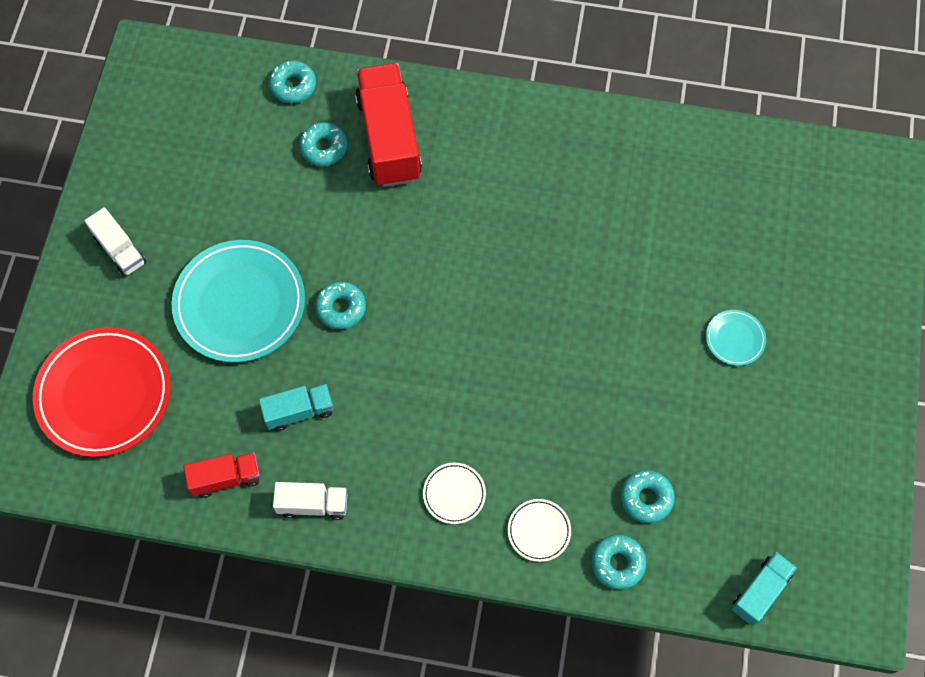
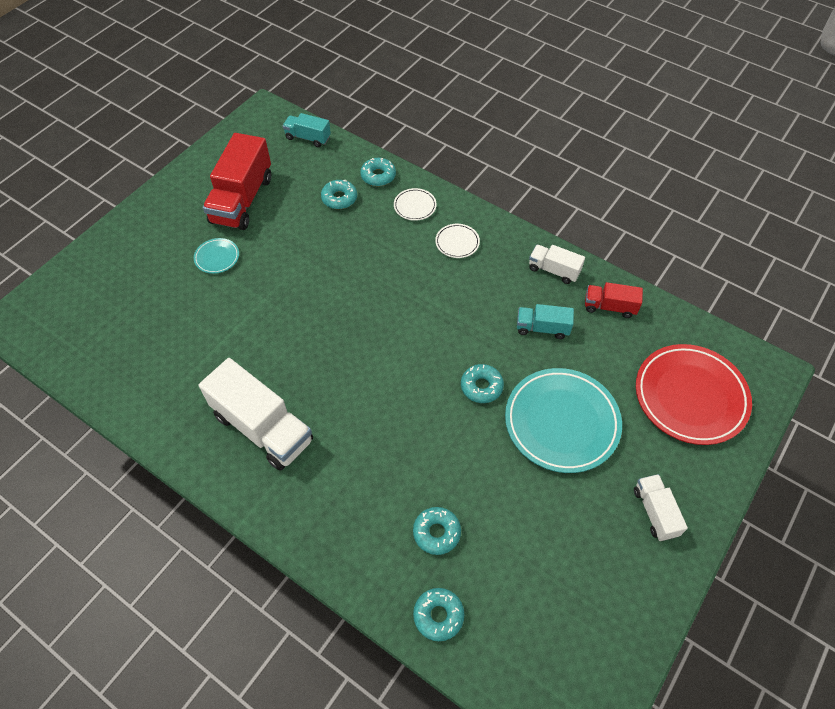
camera: 155 degrees left, 10 degrees down
red truck [355,63,422,187] -> red truck moved to [203,133,271,230]
turquoise truck [731,552,797,626] -> turquoise truck turned 45 degrees clockwise [283,113,331,147]
none -> white truck [199,358,313,470]

